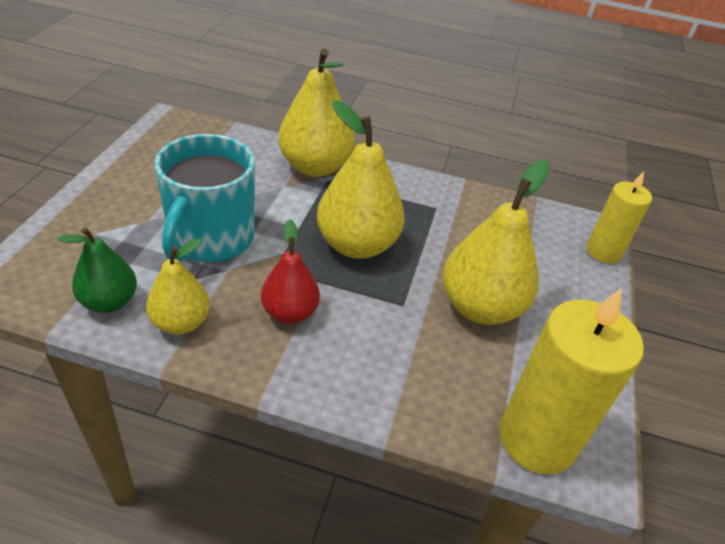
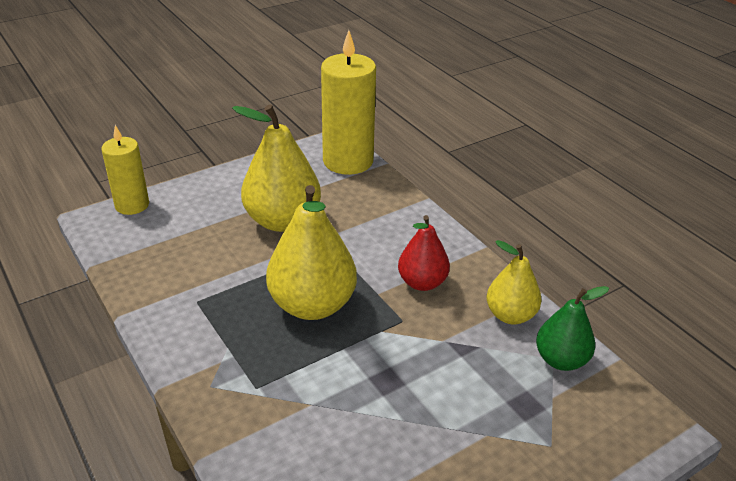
camera: 135 degrees left, 5 degrees down
turquoise mug [155,134,255,262] -> none
yellow pear [278,49,355,177] -> none

